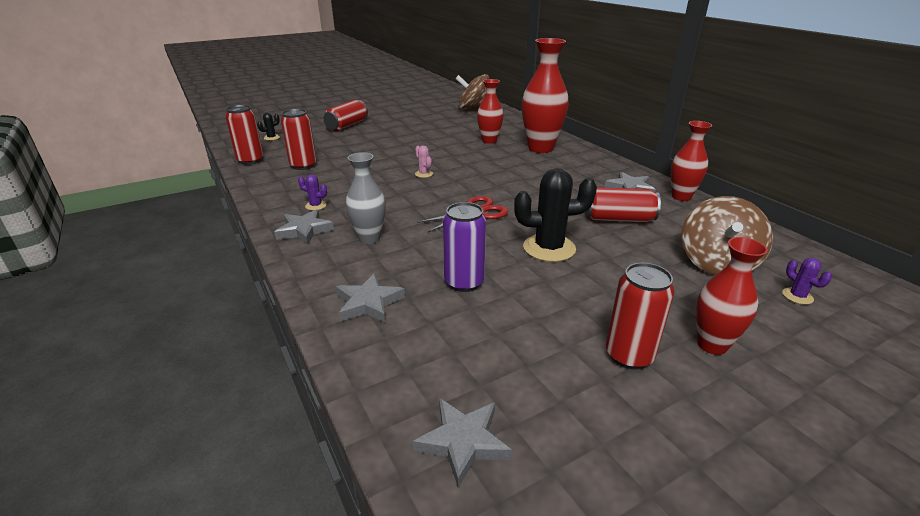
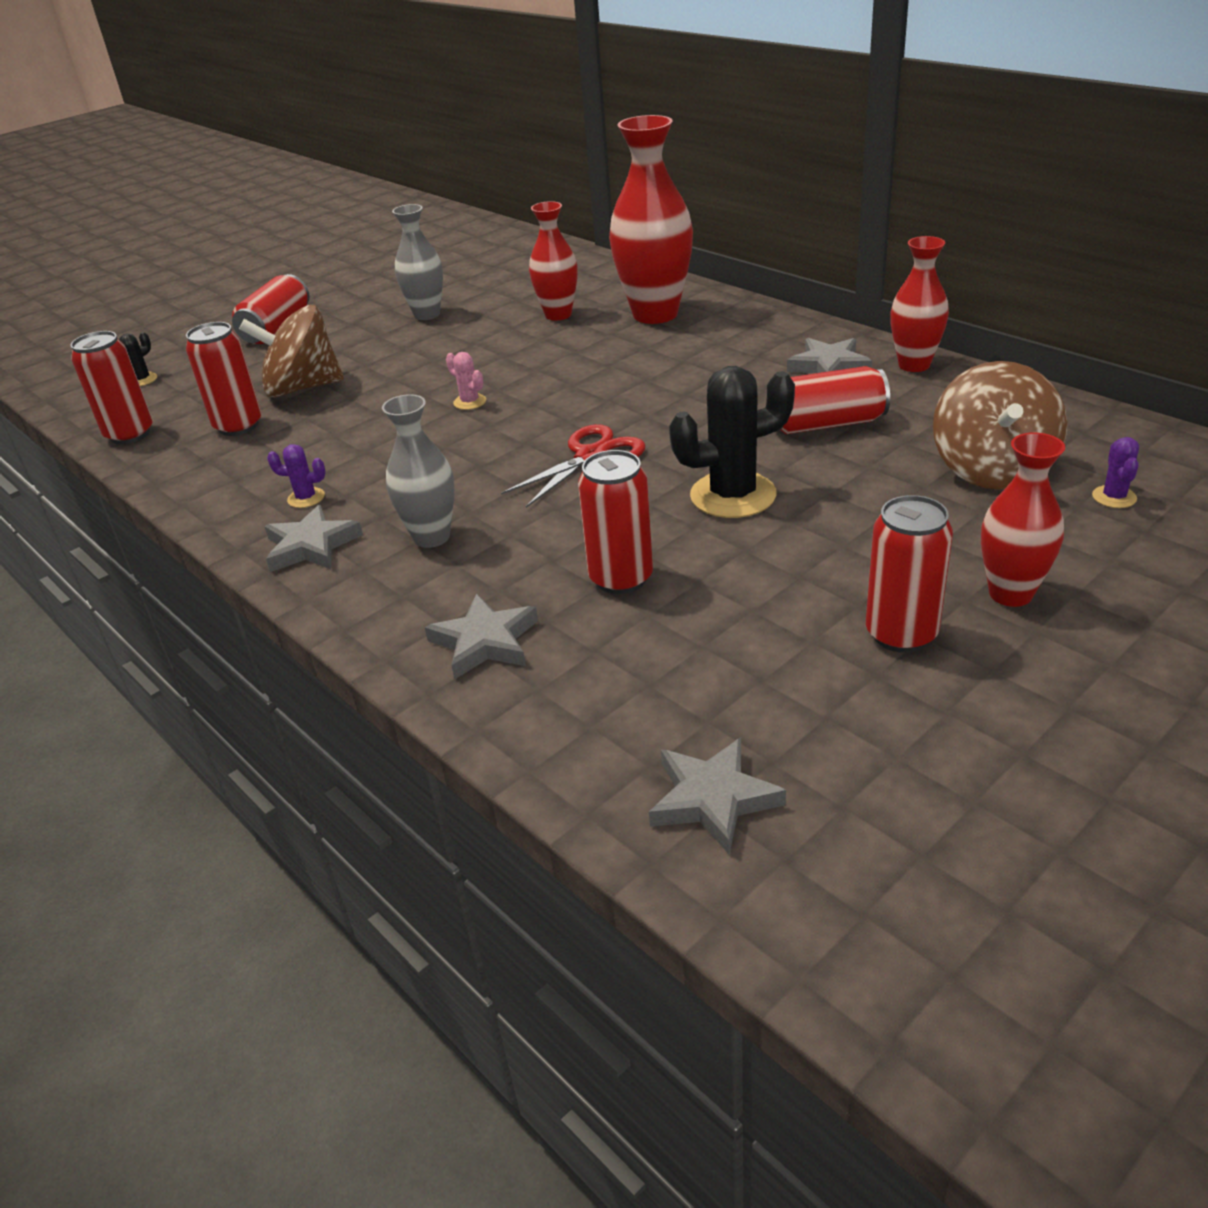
camera: 10 degrees left, 5 degrees up
purple can [443,202,486,292] -> red can [578,450,653,594]
brown spinning top [455,74,489,110] -> brown spinning top moved to [239,305,344,398]
purple cactus [782,258,832,305] -> purple cactus turned 45 degrees clockwise [1092,437,1139,508]
none -> grey vase [392,204,443,320]

